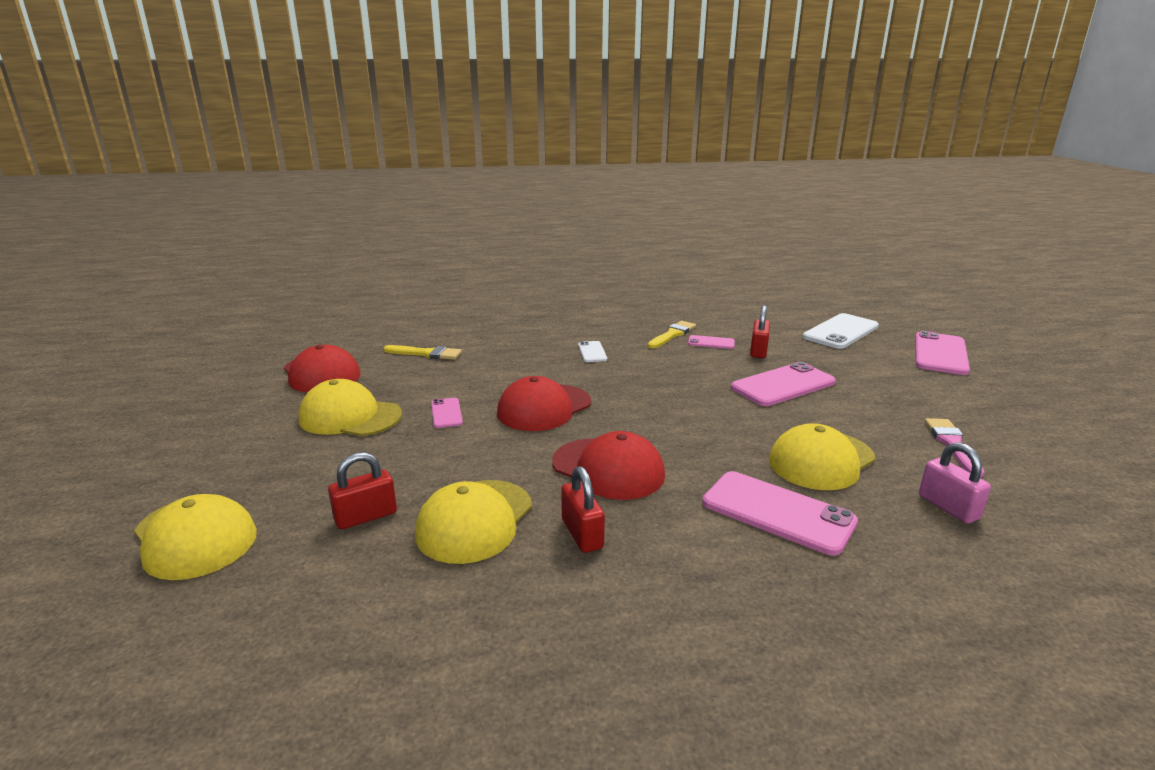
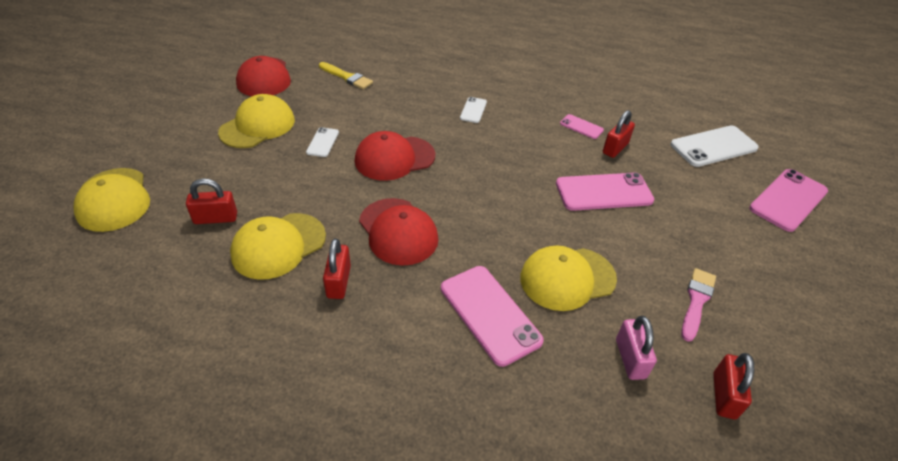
camera: 20 degrees right, 20 degrees up
yellow cap [298,379,402,436] -> yellow cap turned 90 degrees clockwise [218,94,295,148]
pink phone [431,398,463,428] -> white phone [306,127,339,157]
yellow brush [647,321,696,348] -> none
none -> red padlock [713,353,754,419]

